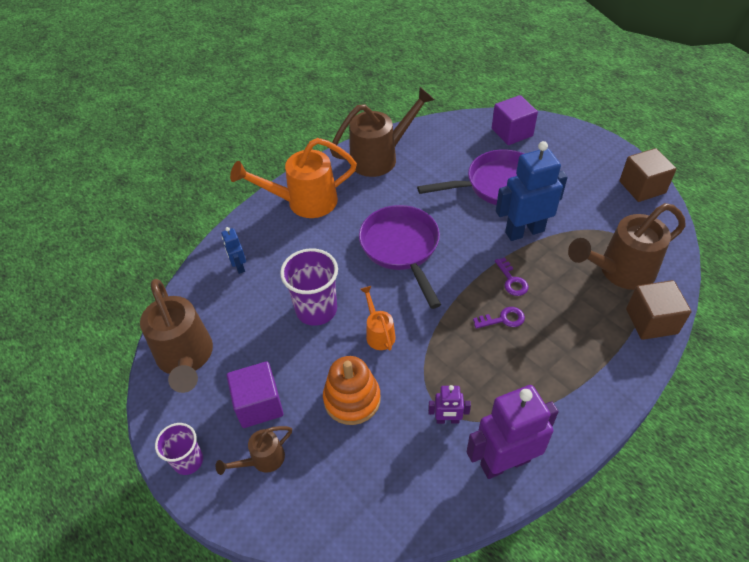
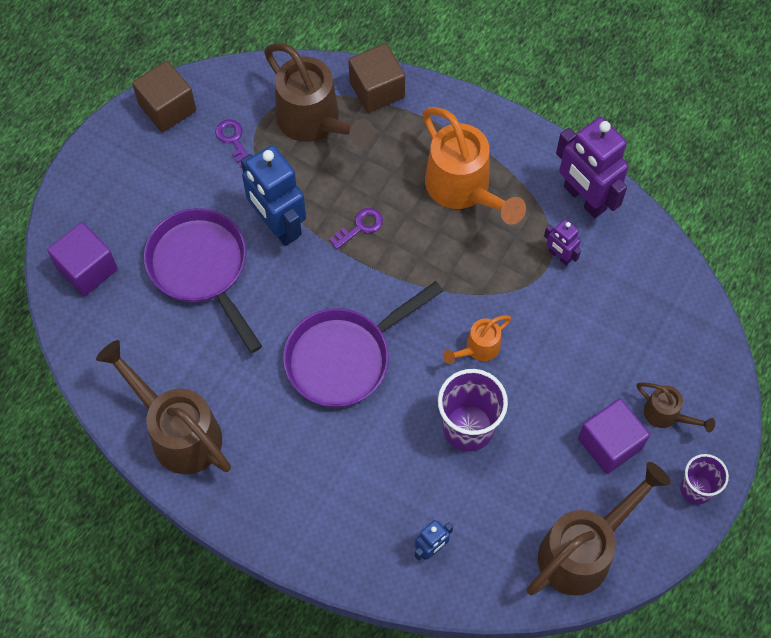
camera: 110 degrees left, 15 degrees up
orange watering can [230,138,357,218] -> orange watering can moved to [422,107,526,225]
orange stacking toy [323,356,381,425] -> none
purple robot [428,385,471,424] -> purple robot turned 150 degrees clockwise [544,219,581,265]
purple key [473,307,525,329] -> purple key moved to [215,119,248,168]

